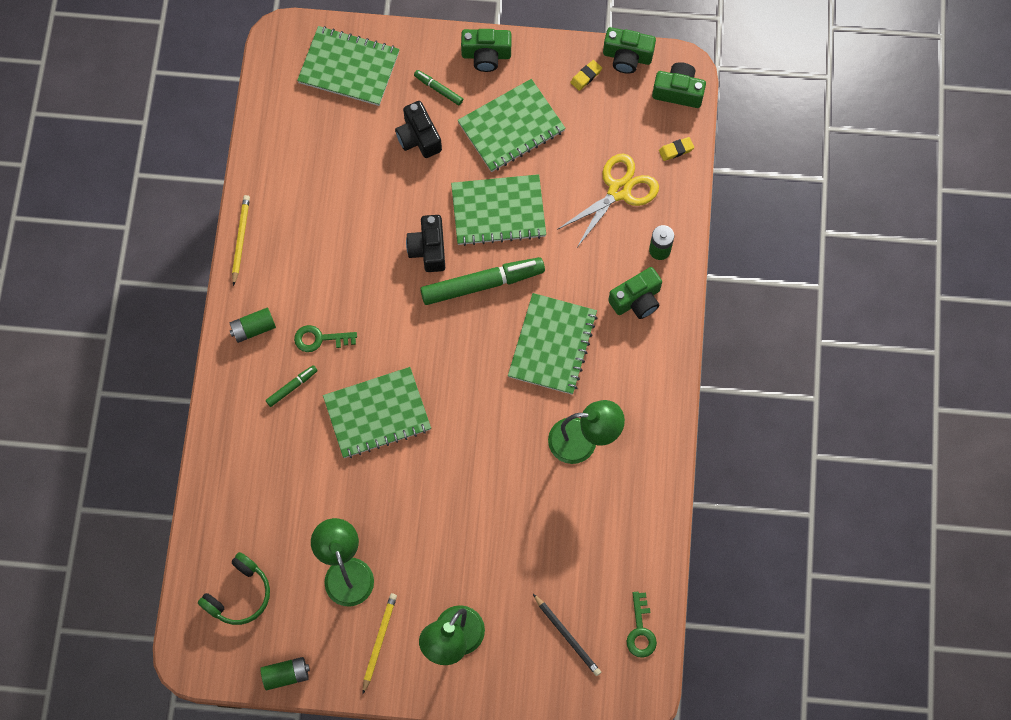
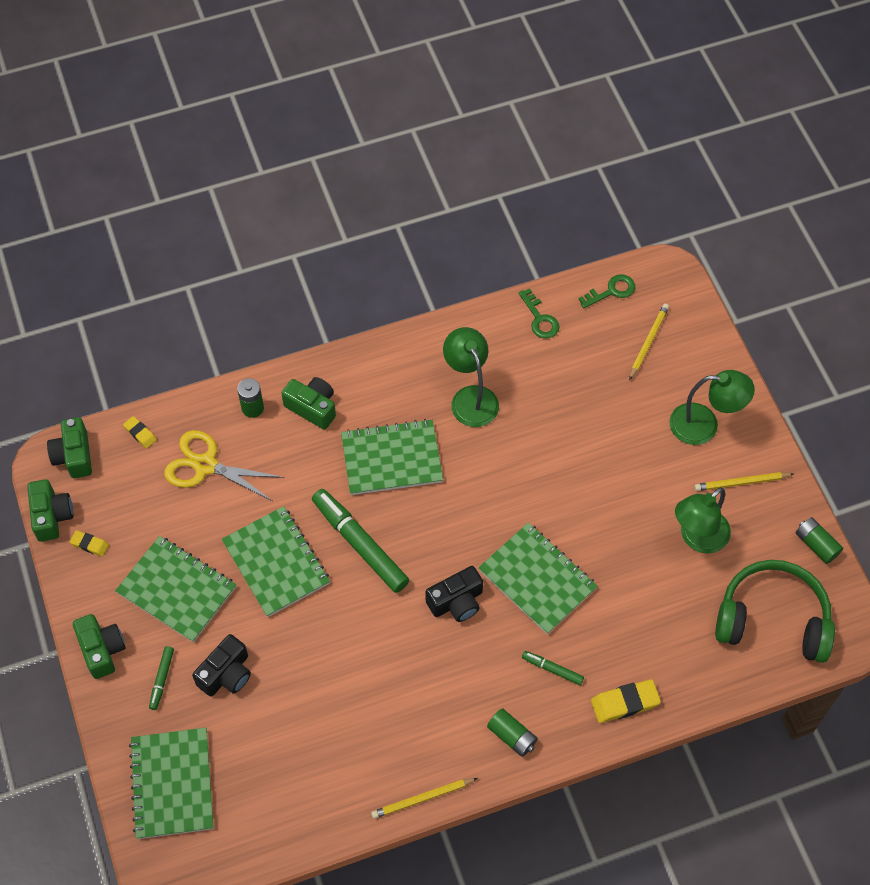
camera: 115 degrees left, 10 degrees down
green headphones [198,552,270,625] -> green headphones [715,560,835,663], size x1.62
green key [294,325,357,352] -> green key moved to [519,288,559,338]
black camera [406,215,445,272] -> black camera moved to [426,566,483,622]
black pencil [533,594,601,676] -> yellow pencil [629,304,669,380]
none -> yellow eraser [591,679,661,723]

